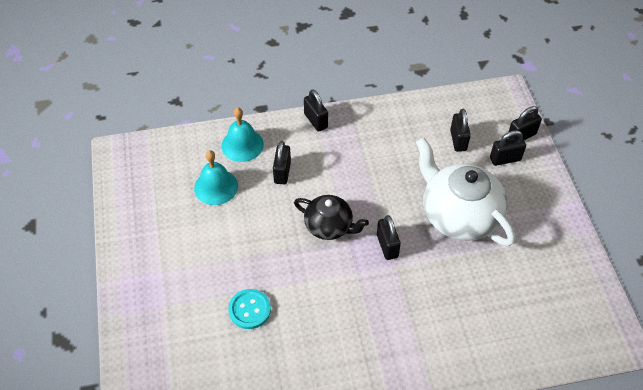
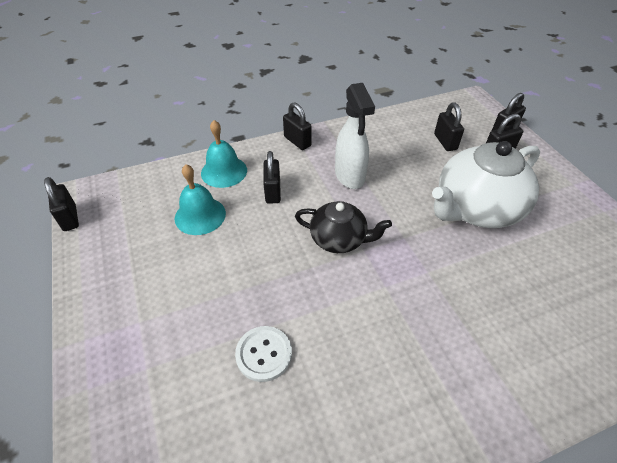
camera: 10 degrees left, 5 degrees down
turquoise button [228,289,271,329] -> white button [235,326,292,382]
black padlock [377,215,401,260] -> black padlock moved to [44,177,79,231]
white teapot [416,137,515,246] -> white teapot turned 75 degrees counterclockwise [432,141,540,228]
none -> white spray bottle [335,83,375,189]

